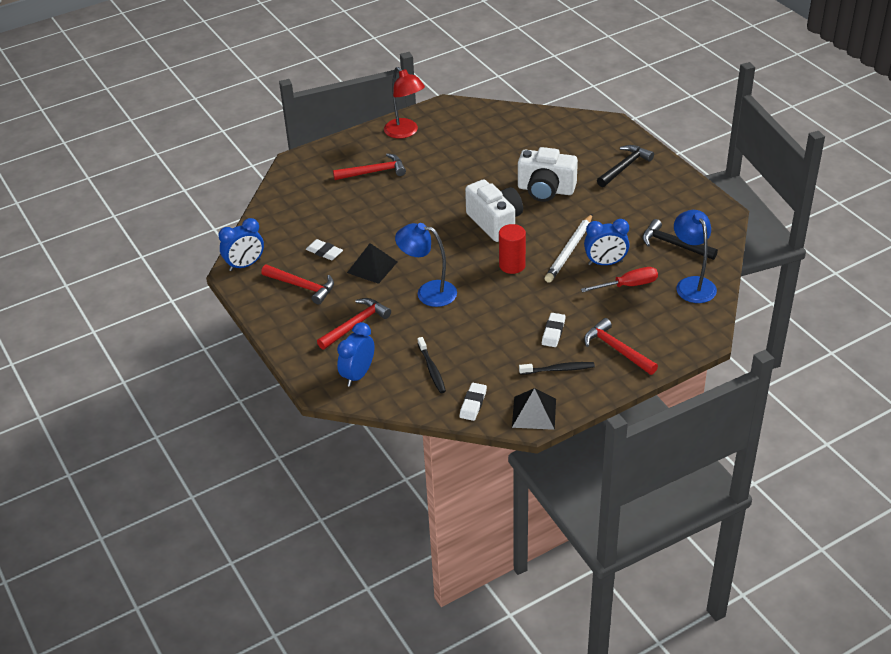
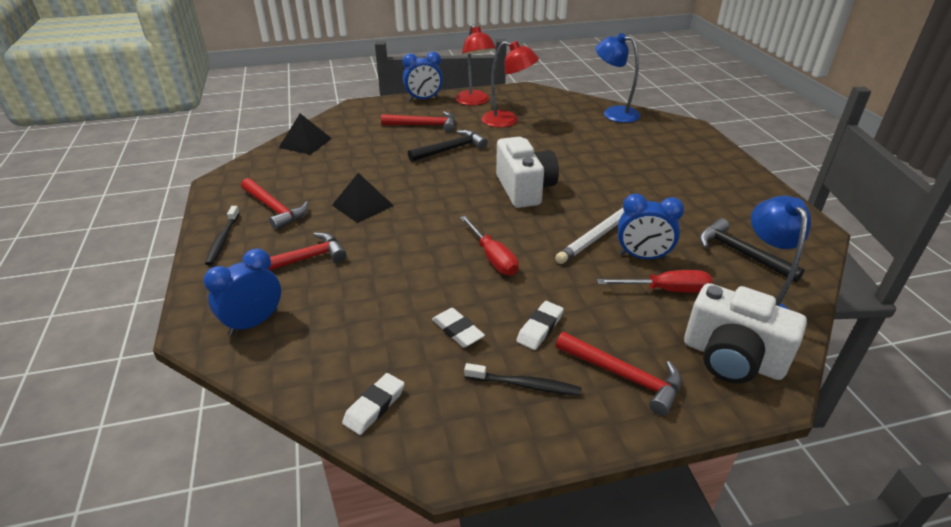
camera: 15 degrees right, 5 degrees down
blue clock [218,218,264,271] -> blue clock moved to [403,52,443,101]
white eraser [306,239,343,260] -> white eraser moved to [432,308,485,348]
blue lamp [395,223,457,307] -> blue lamp moved to [595,33,640,123]
black toothbrush [418,337,446,393] -> black toothbrush moved to [205,206,240,265]
red cylinder [499,224,526,274] -> none
black pyramid [512,388,556,430] -> black pyramid moved to [279,114,332,155]
white camera [518,147,578,202] -> white camera moved to [684,283,807,384]
red hammer [584,318,658,375] -> red hammer turned 150 degrees clockwise [556,332,682,416]
black hammer [597,145,654,187] -> black hammer moved to [408,130,488,162]
none -> red screwdriver [460,216,519,276]
none -> red lamp [482,41,539,127]

